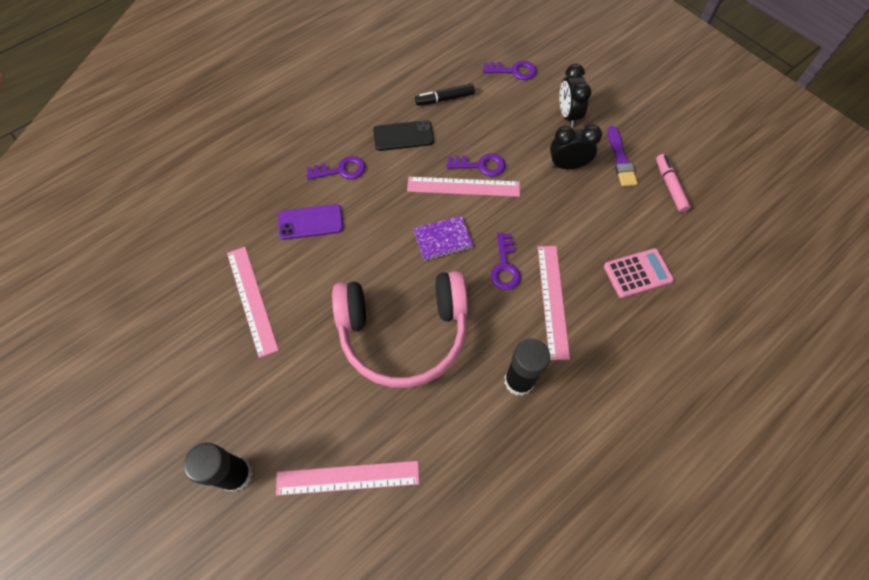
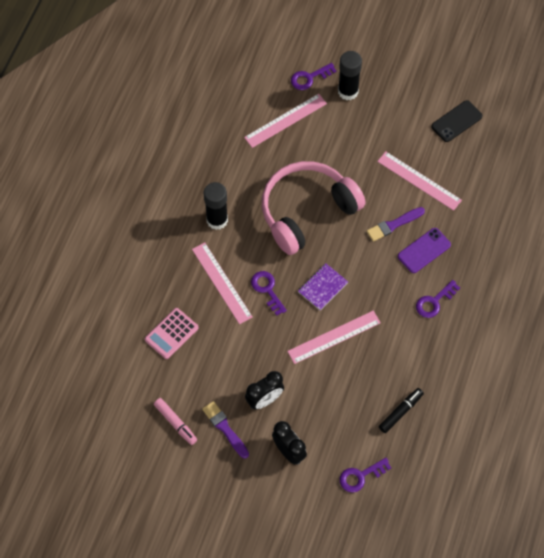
camera: 150 degrees right, 0 degrees up
black phone [373,120,434,151] -> black phone moved to [431,100,482,142]
purple key [446,154,505,176] -> purple key moved to [291,63,336,90]
none -> purple brush [367,207,425,242]

